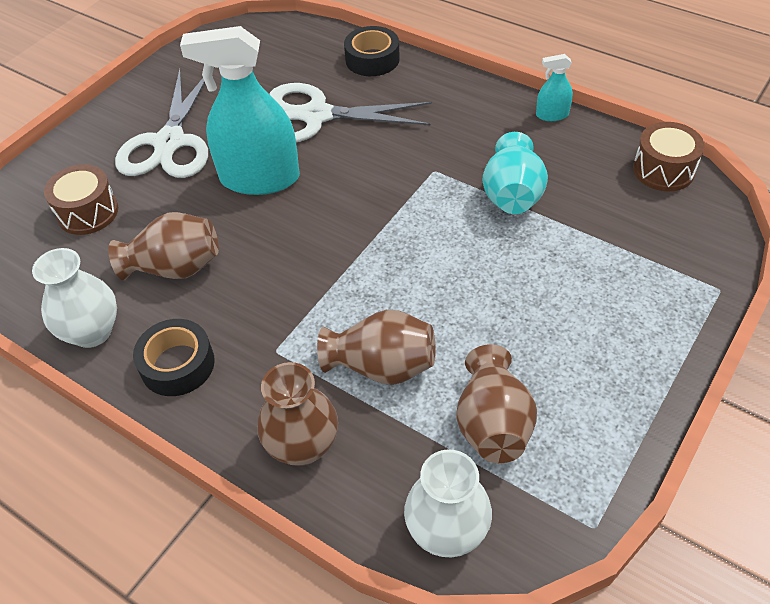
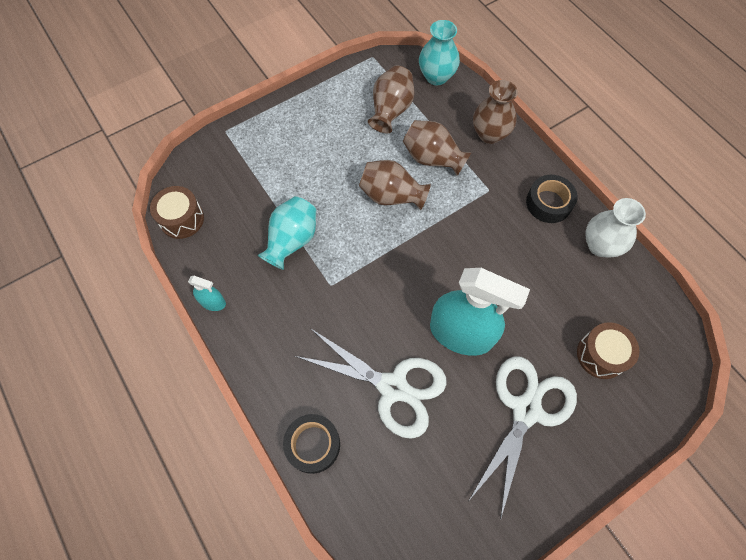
camera: 160 degrees left, 15 degrees up
brown vase [108,212,219,280] -> brown vase moved to [359,160,431,210]
white vase [404,449,492,557] -> turquoise vase [419,20,460,85]

